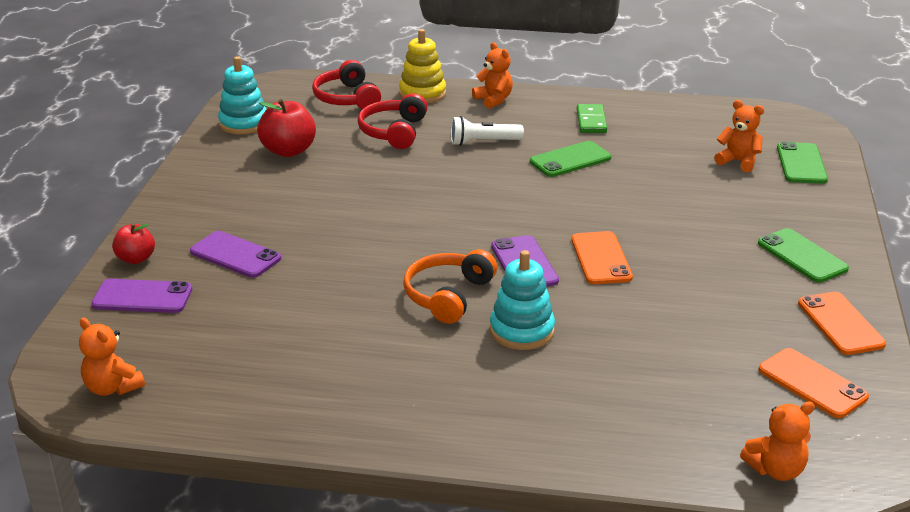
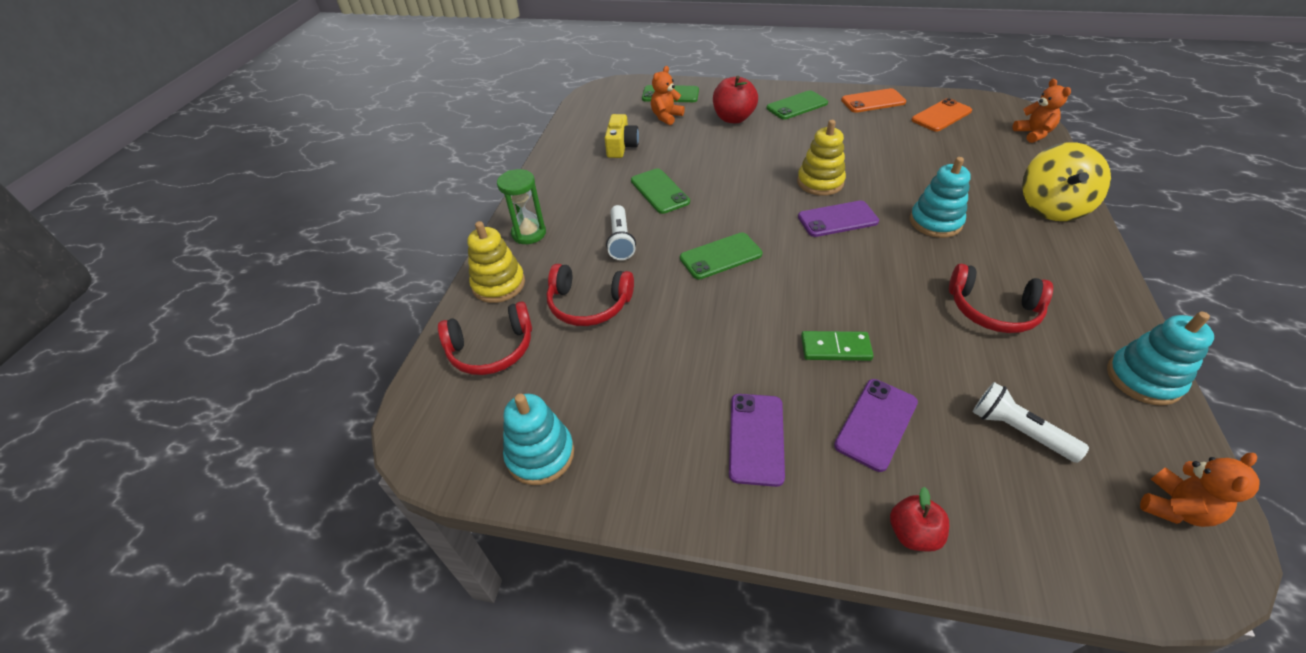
camera: 85 degrees left, 15 degrees up
purple phone [91,279,192,313] -> purple phone moved to [729,394,785,487]
red apple [257,99,316,157] -> red apple moved to [713,76,758,123]
orange headphones [403,249,497,324] -> none
orange teddy bear [472,42,513,109] -> green hourglass [497,169,546,244]
orange phone [571,231,633,284] -> yellow stacking toy [797,120,846,196]
green domino [577,104,607,133] -> green domino moved to [801,331,874,361]
none -> yellow camera [605,114,639,158]
none -> green phone [680,232,762,280]
none -> red headphones [949,264,1053,333]
none -> white flashlight [973,382,1089,463]
none -> yellow spinning top [1022,142,1111,221]
none -> turquoise stacking toy [1107,312,1214,406]

